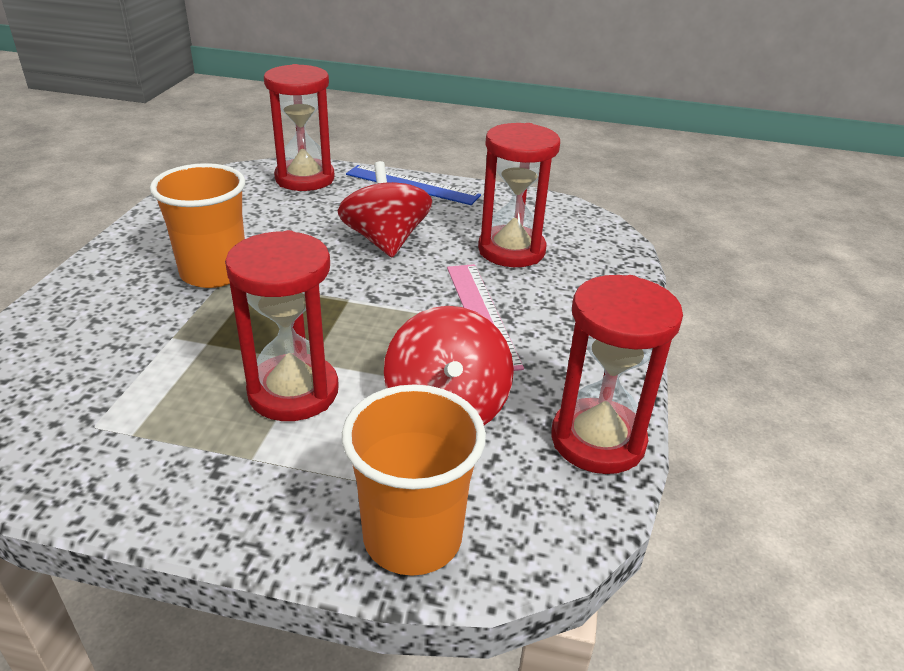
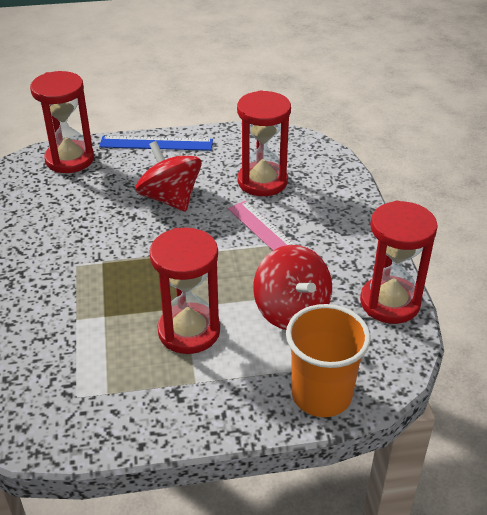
camera: 20 degrees left, 5 degrees up
orange cup [150,163,245,288] -> none

